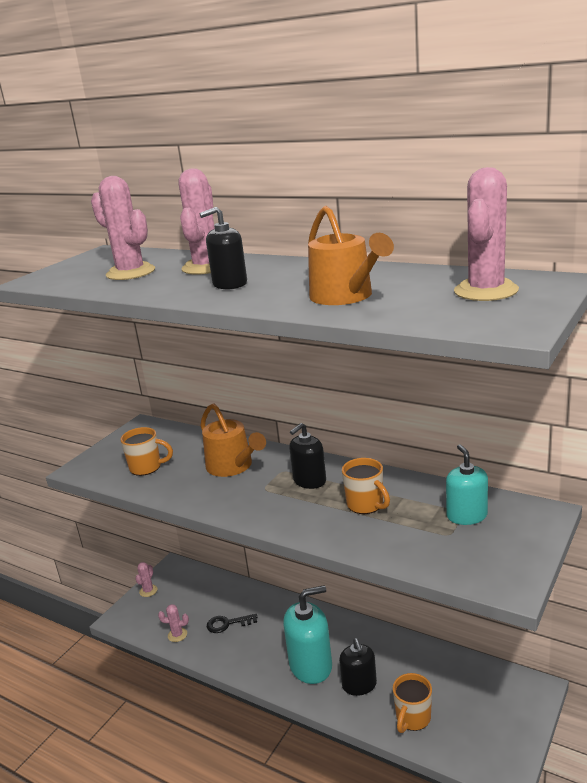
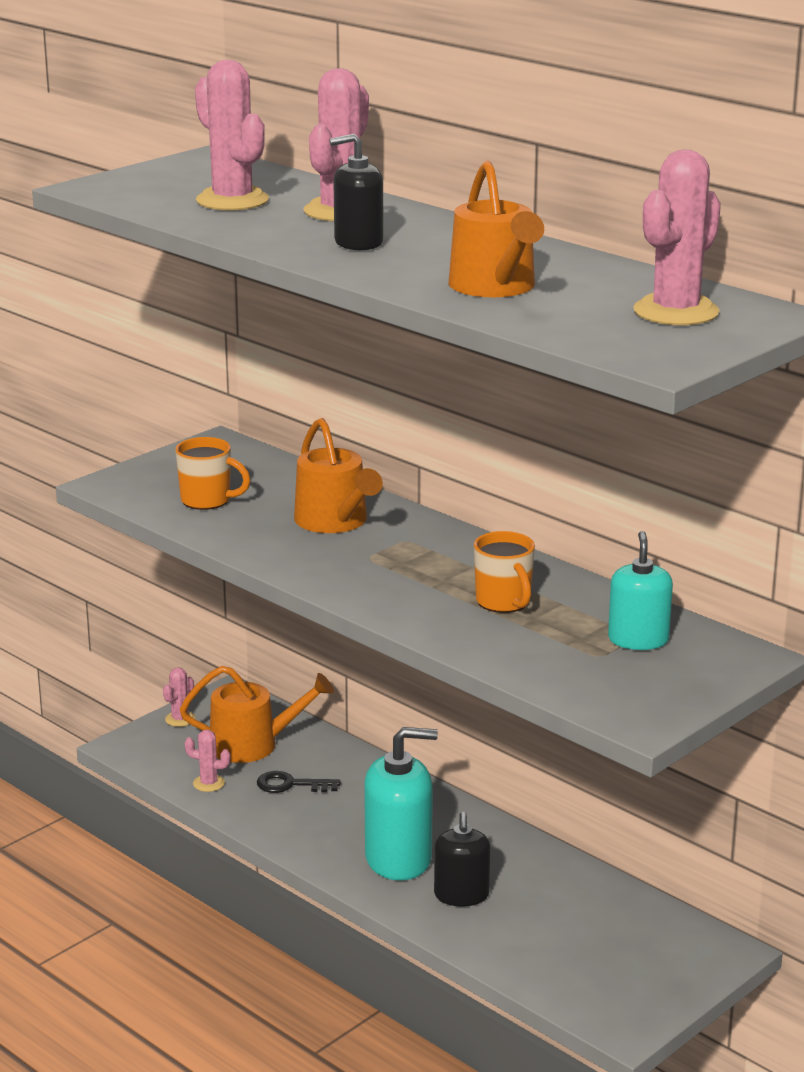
camera: 10 degrees right, 0 degrees up
black soap dispenser [289,423,326,489] -> none
orange mug [393,673,432,733] -> none
none -> orange watering can [180,666,334,763]

